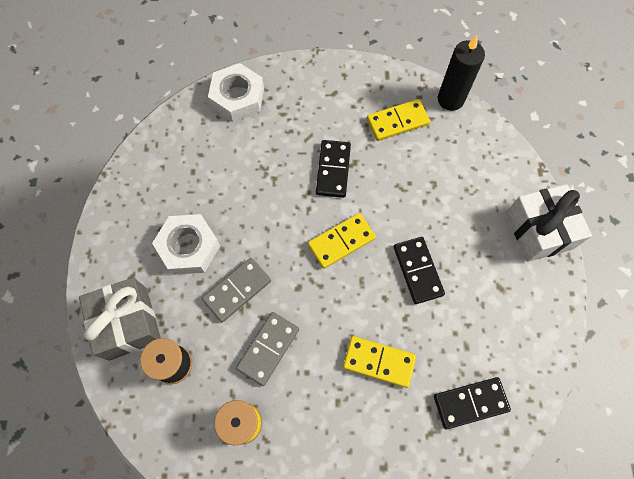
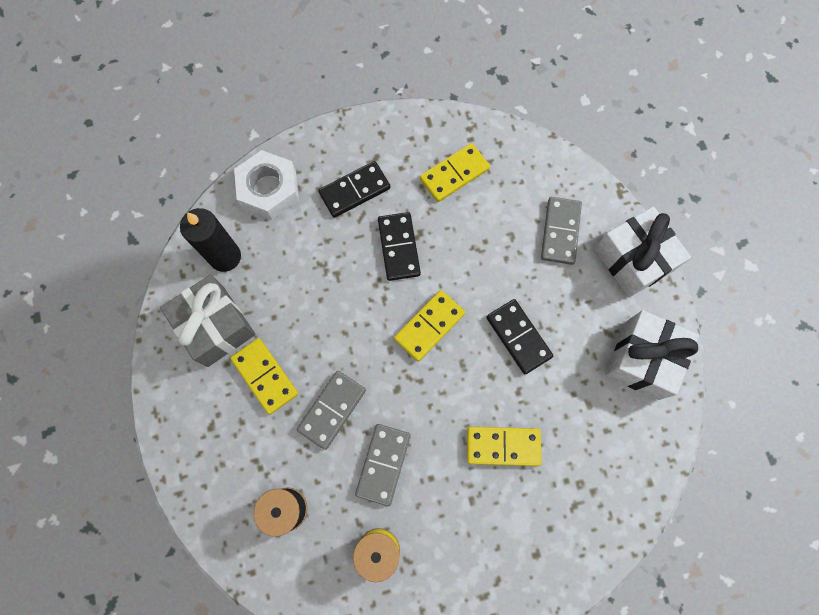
camera: 15 degrees left, 5 degrees up
grey gift [79,277,161,361] -> grey gift moved to [160,274,256,367]
white nut [152,214,220,275] -> yellow domino [230,338,298,414]
black domino [434,377,511,429] -> black domino moved to [318,161,391,218]
black candle [438,35,485,111] -> black candle moved to [180,208,241,272]
none -> grey domino [541,197,582,265]
none -> white gift [606,310,699,400]

